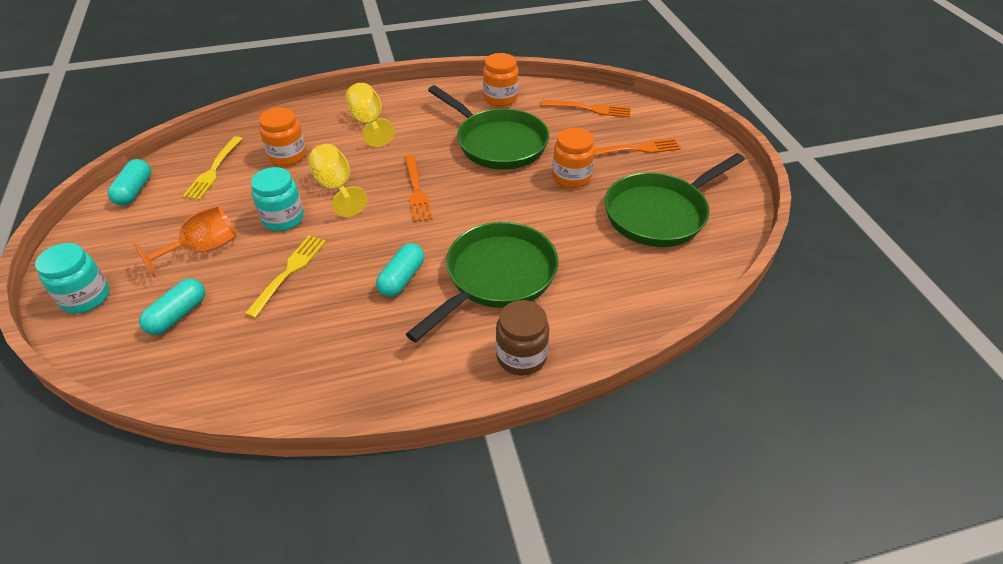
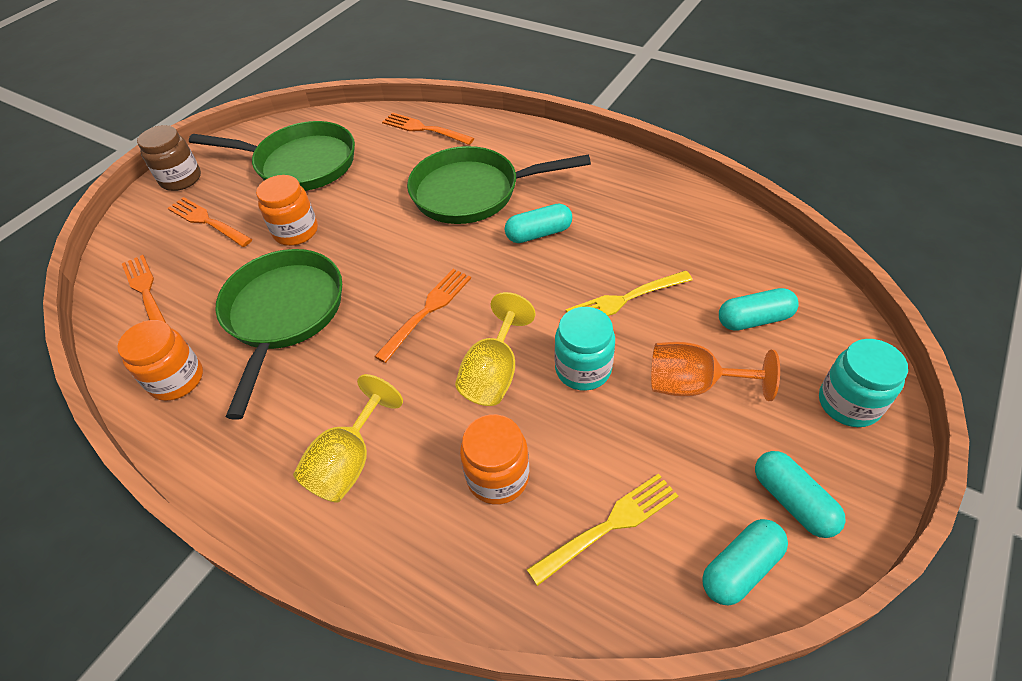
camera: 130 degrees left, 5 degrees up
brown jar [496,300,550,376] -> brown jar moved to [137,125,201,191]
none -> orange fork [382,112,474,145]
none -> turquoise capsule [755,451,845,538]

